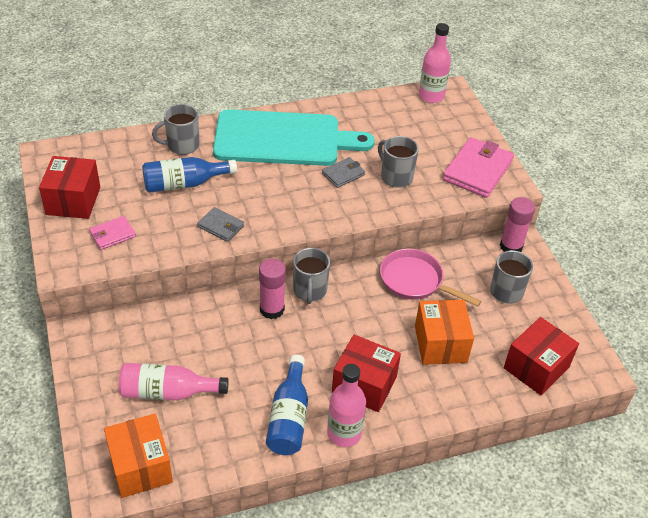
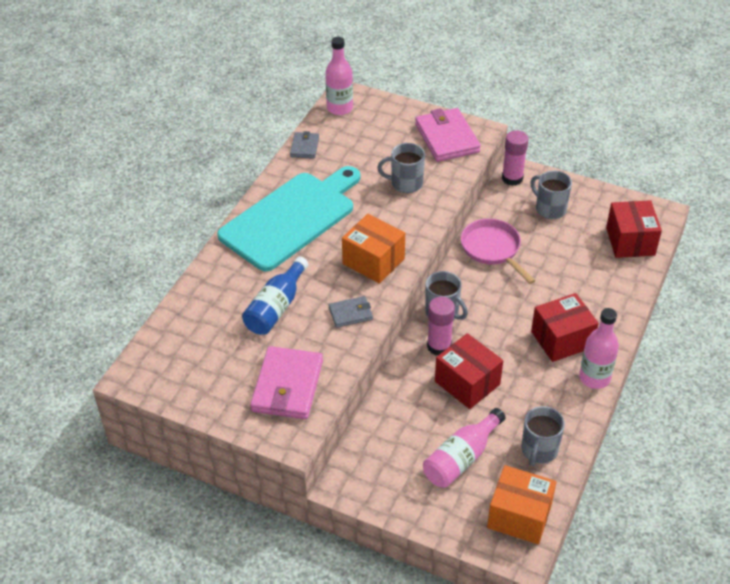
camera: 45 degrees left, 0 degrees up
red box [39,156,100,219] -> red box moved to [435,333,503,409]
pink wallet [89,216,136,250] -> pink wallet [250,346,323,419], size x1.89
grey mug [152,104,199,155] -> grey mug moved to [521,406,565,466]
blue bottle [266,354,308,455] -> none
grey wallet [322,157,365,188] -> grey wallet moved to [290,131,319,159]
pink pan [380,249,481,307] -> pink pan turned 75 degrees clockwise [461,219,535,284]
orange box [415,300,474,365] -> orange box moved to [342,214,405,284]

